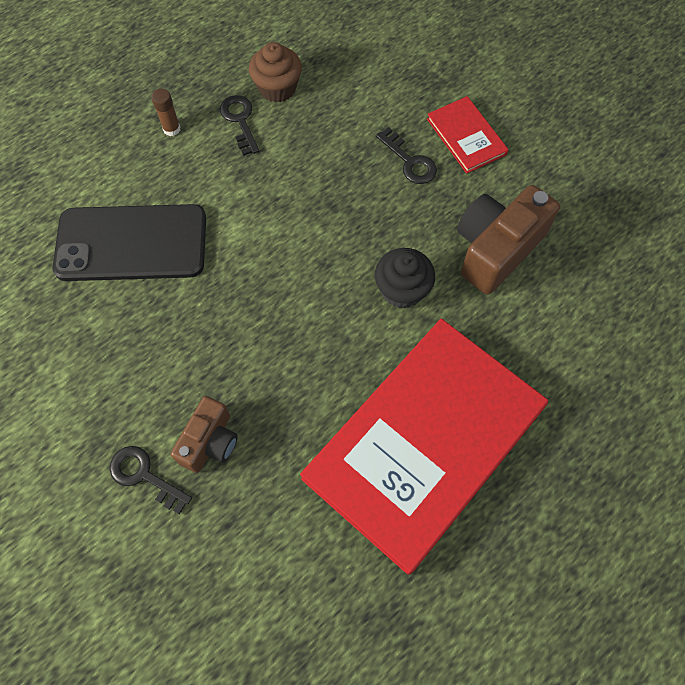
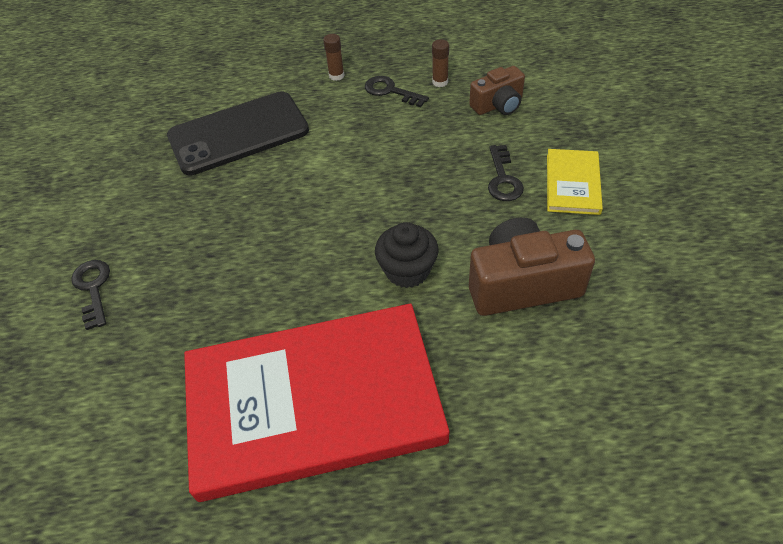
camera: 40 degrees right, 15 degrees down
black phone [52,204,206,281] -> black phone turned 60 degrees counterclockwise [167,91,309,176]
brown camera [171,396,238,473] -> brown camera moved to [469,66,525,115]
black key [220,95,259,156] -> black key turned 75 degrees counterclockwise [365,76,429,107]
brown cupcake [249,42,302,103] -> brown glue stick [432,39,449,87]
red book [427,96,509,174] -> yellow book [547,149,603,215]

